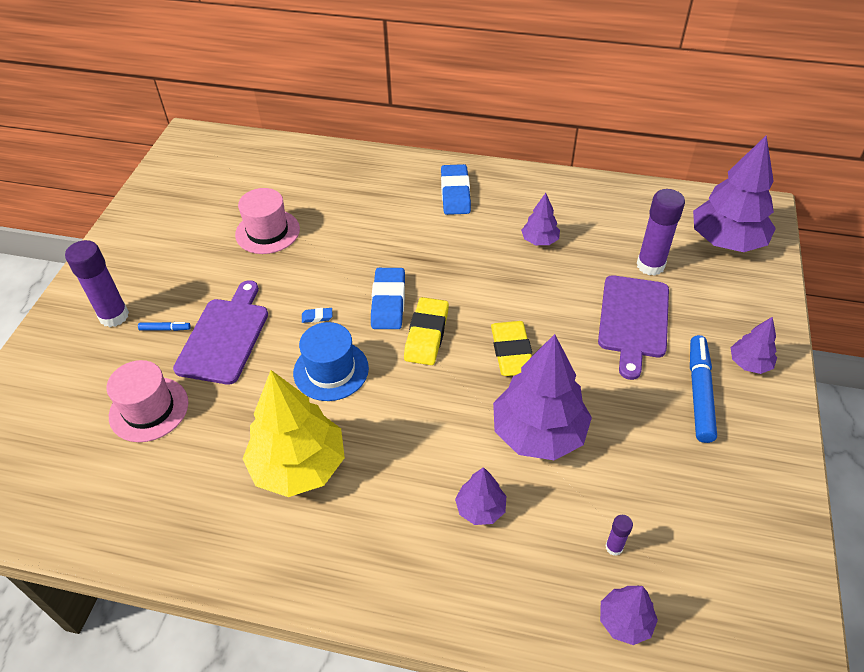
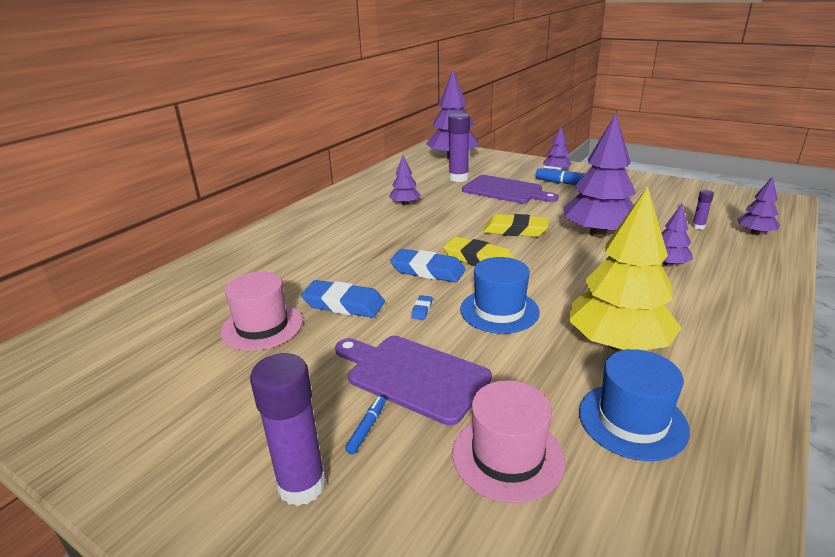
camera: 70 degrees left, 20 degrees down
blue eraser [441,164,471,215] -> blue eraser moved to [301,280,385,318]
none -> blue hat [579,349,690,461]

